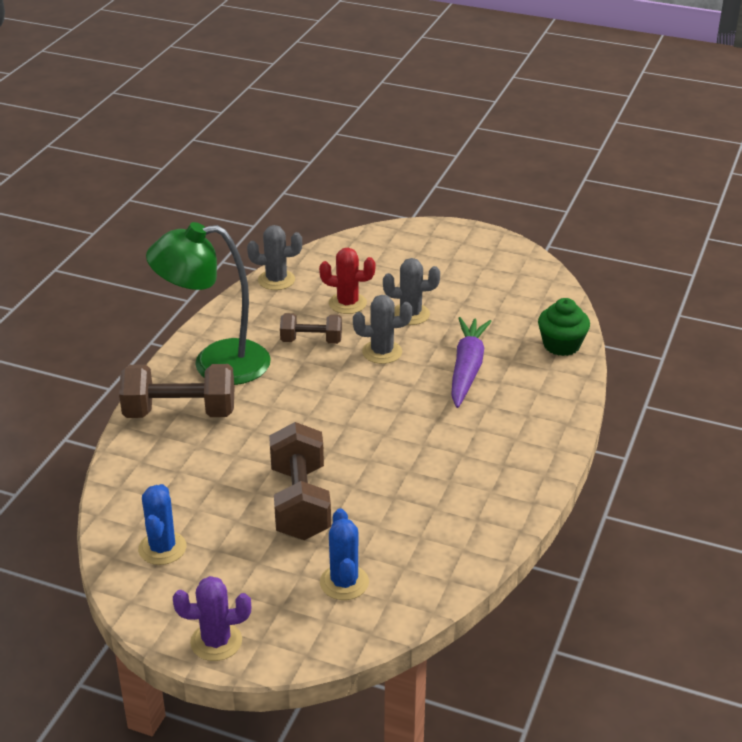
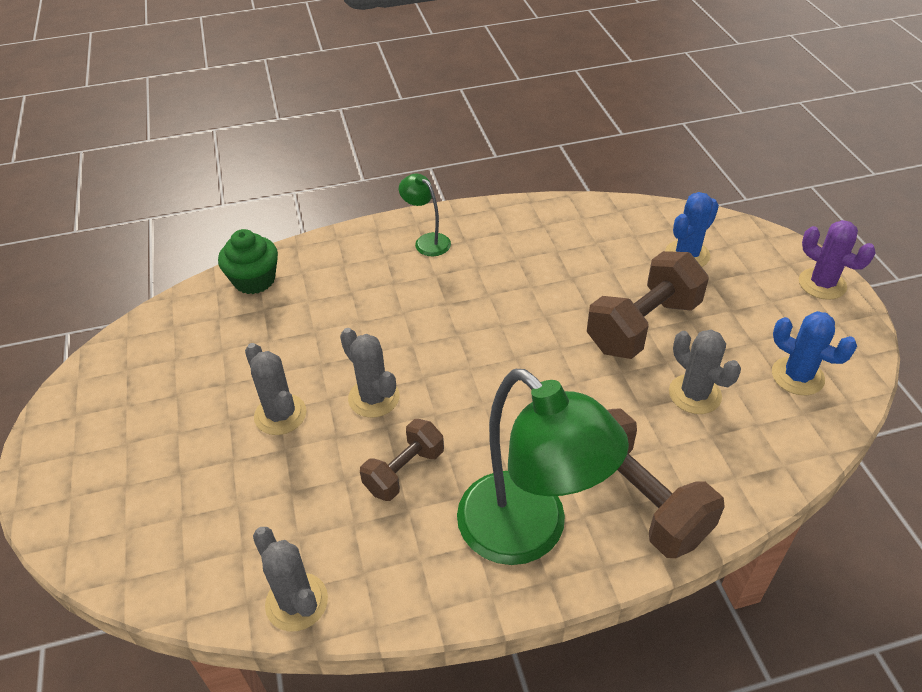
camera: 125 degrees left, 10 degrees up
blue cactus [138,484,186,565] -> blue cactus turned 75 degrees clockwise [772,311,857,395]
brown dumbbell [280,313,342,344] -> brown dumbbell turned 75 degrees clockwise [360,419,444,501]
red cactus [319,248,376,314] -> none
purple carrot [451,317,492,408] -> none
none -> green lamp [399,174,451,256]
none -> grey cactus [669,330,741,414]

